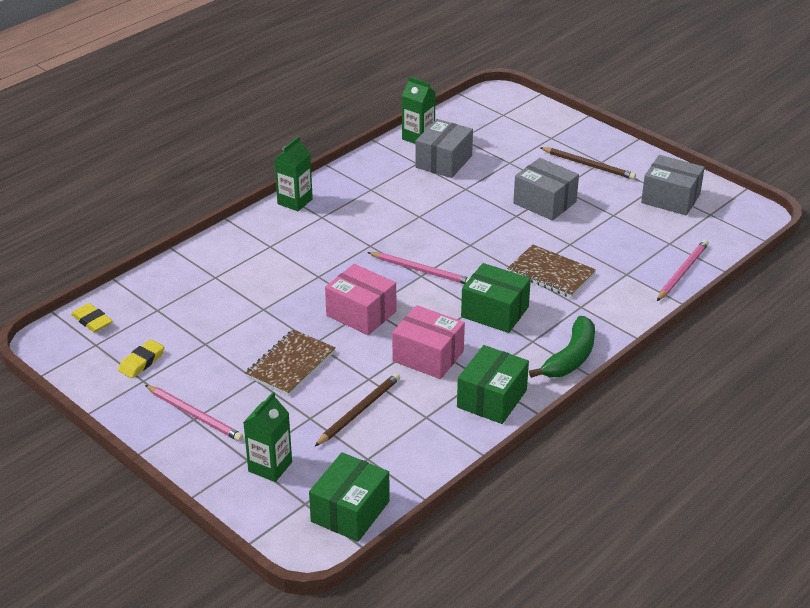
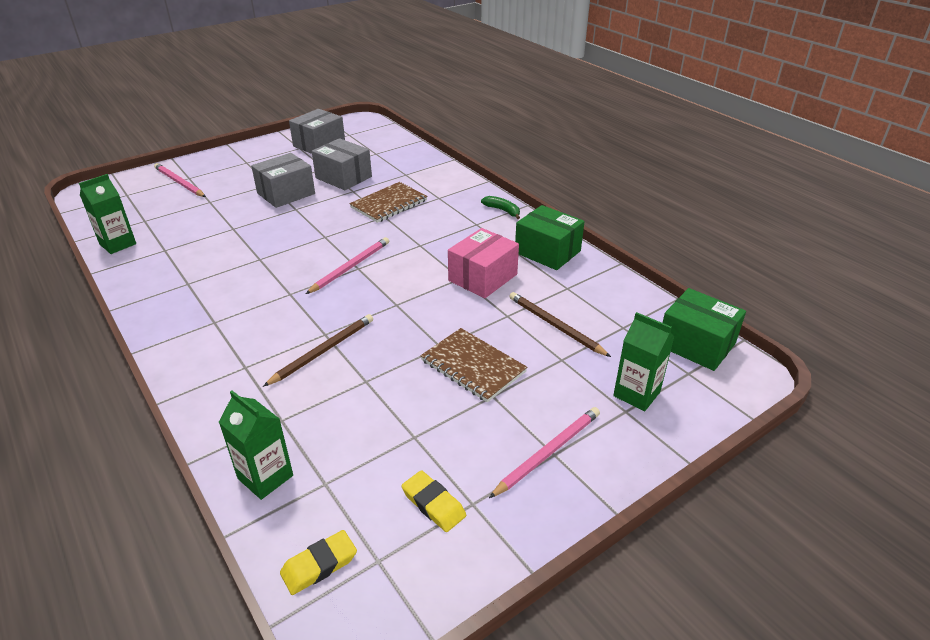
camera: 80 degrees left, 0 degrees up
green carton [274,136,313,211] -> green carton moved to [219,391,293,500]
pink box [325,264,396,335] -> none
grey box [415,119,473,178] -> grey box moved to [312,138,372,190]
green box [461,263,531,333] -> none
green banana [529,316,595,378] -> green banana [481,196,520,219], size x0.57
brown pencil [540,147,636,180] -> brown pencil moved to [263,314,373,387]
pink pencil [657,240,709,301] -> pink pencil moved to [154,163,206,197]

